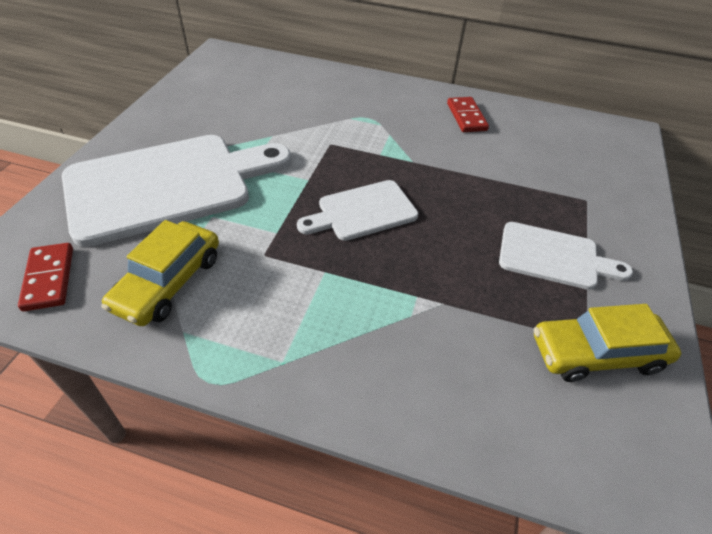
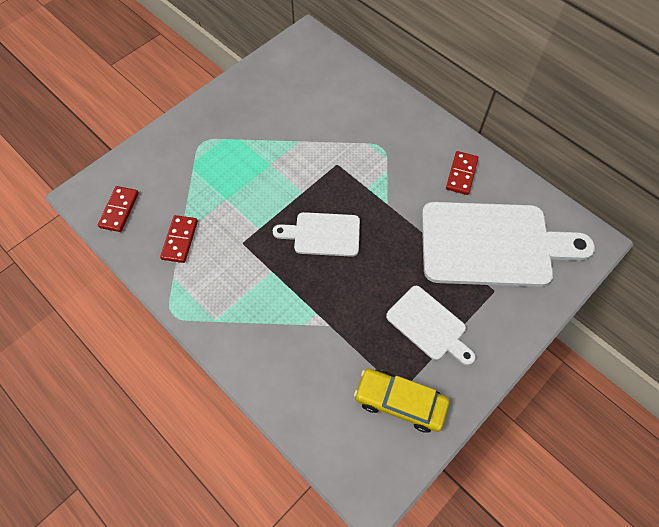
camera: 30 degrees right, 15 degrees up
white cutting board [62,135,291,247] -> white cutting board moved to [422,202,595,287]
yellow car [102,220,219,326] -> red domino [160,215,198,263]

